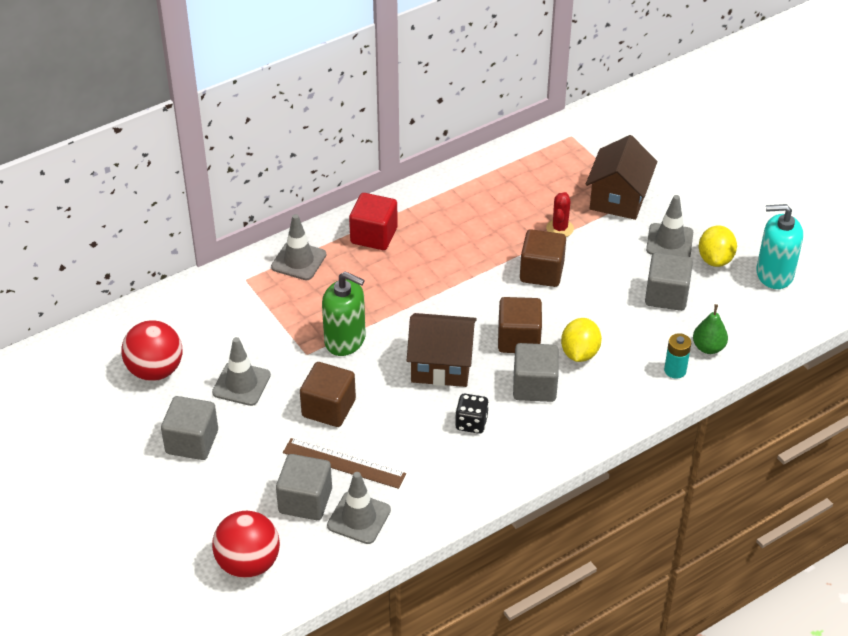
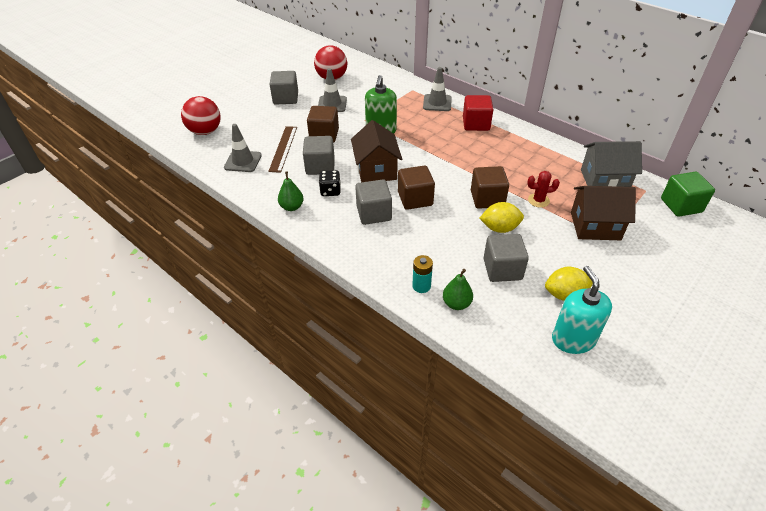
camera: 75 degrees right, 0 degrees up
grey cube [276,454,332,520] -> grey cube moved to [303,136,335,175]
yellow lemon [561,318,602,362] -> yellow lemon moved to [480,202,524,233]
grey traffic cone [646,195,693,257] -> none
none -> green pear [278,171,304,211]
none -> grey house [581,141,642,187]
none -> green cube [661,172,715,217]

